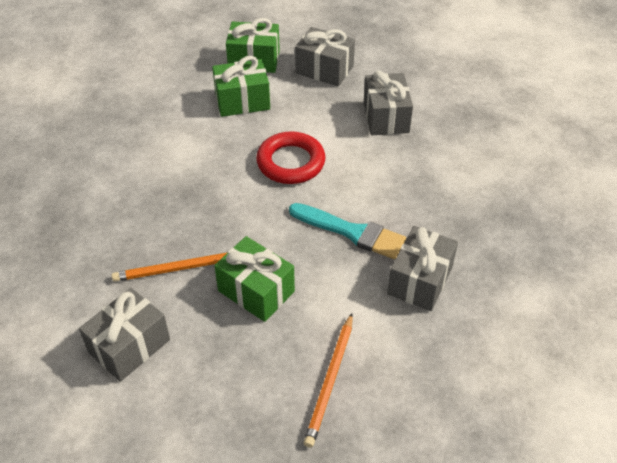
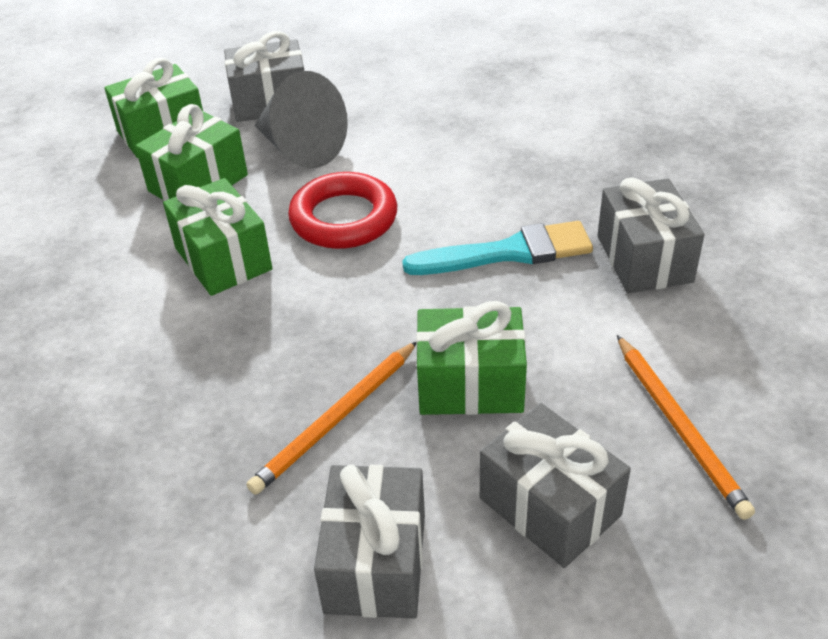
camera: 35 degrees left, 5 degrees down
grey gift [364,71,413,135] -> grey gift moved to [480,403,631,568]
none -> green gift [163,178,273,296]
none -> grey cone [254,71,348,168]

